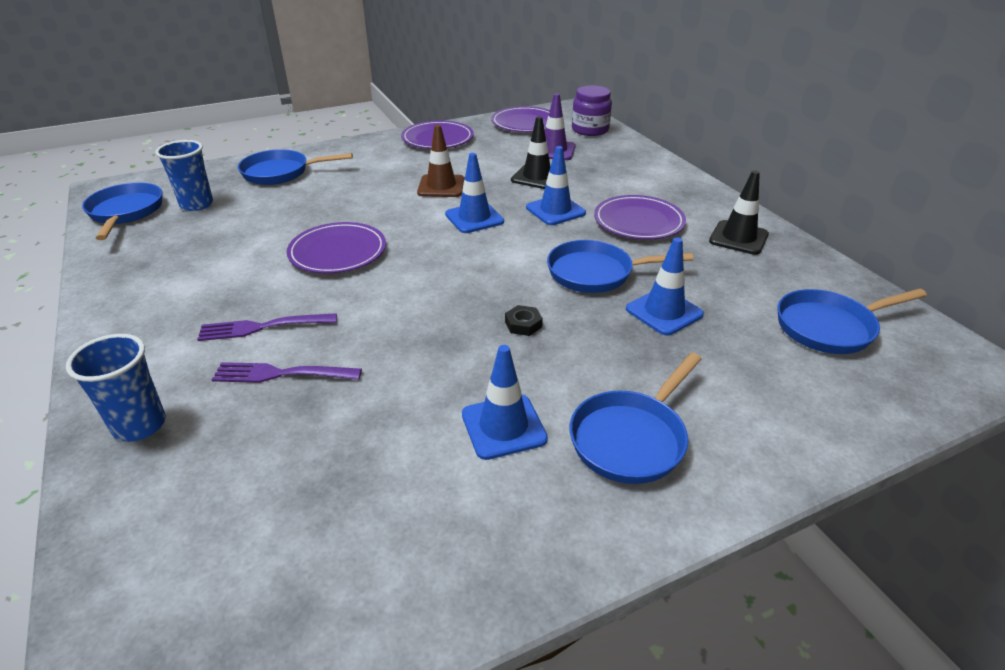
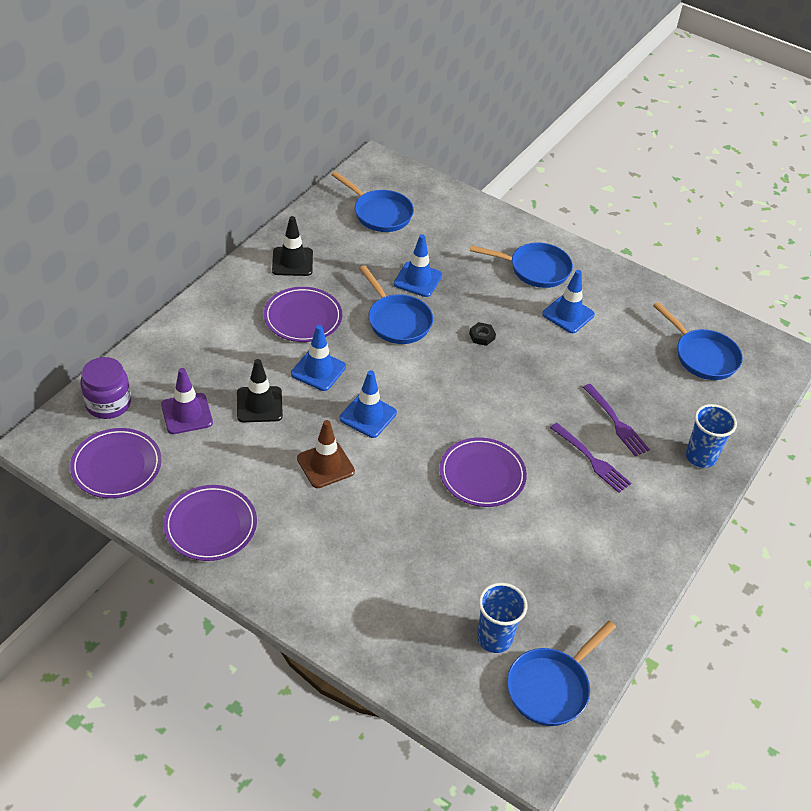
camera: 125 degrees left, 10 degrees up
blue pan [238,149,353,185] -> blue pan moved to [653,302,743,380]

